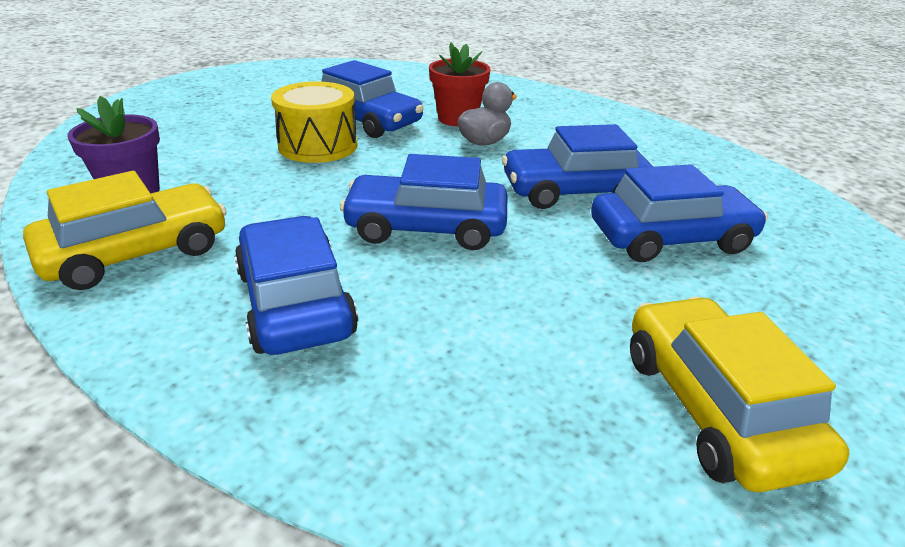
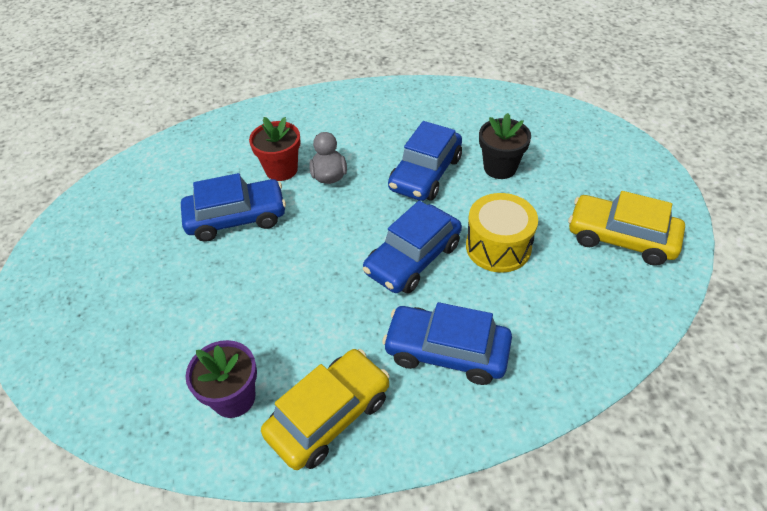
camera: 50 degrees left, 15 degrees up
yellow car [23,171,227,290] -> yellow car turned 45 degrees clockwise [261,349,390,470]
yellow drum [271,81,357,163] -> yellow drum moved to [466,193,538,273]
blue car [591,164,768,262] -> black flower pot [479,113,531,179]

